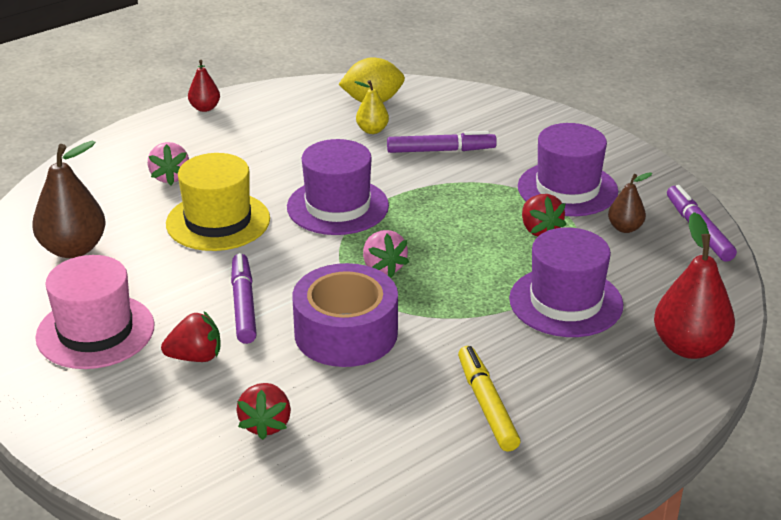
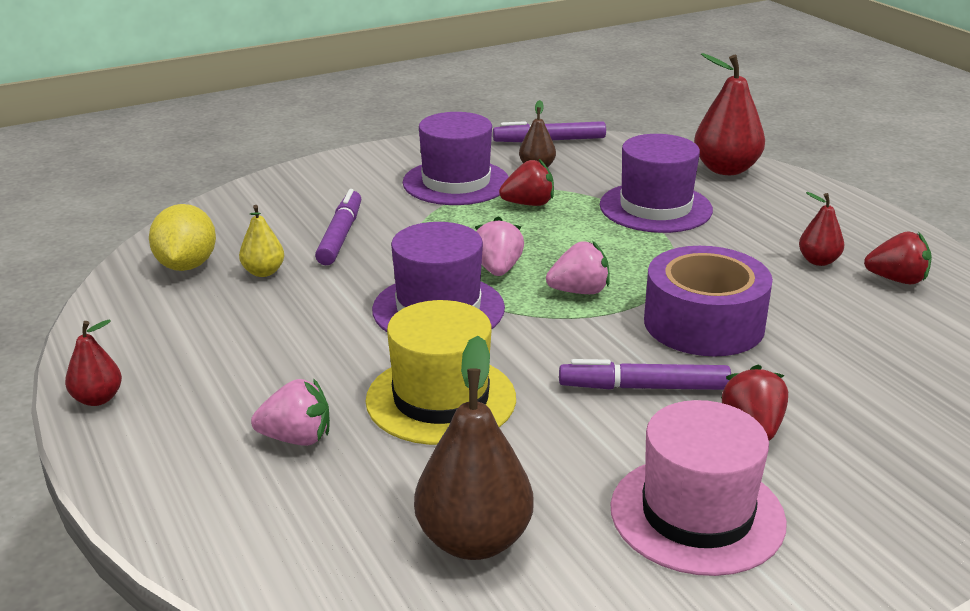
camera: 80 degrees left, 5 degrees down
red strawberry [236,383,291,440] -> red strawberry moved to [864,231,932,284]
yellow marker [458,346,520,451] -> red pear [799,192,844,266]
none -> pink strawberry [475,216,524,276]

